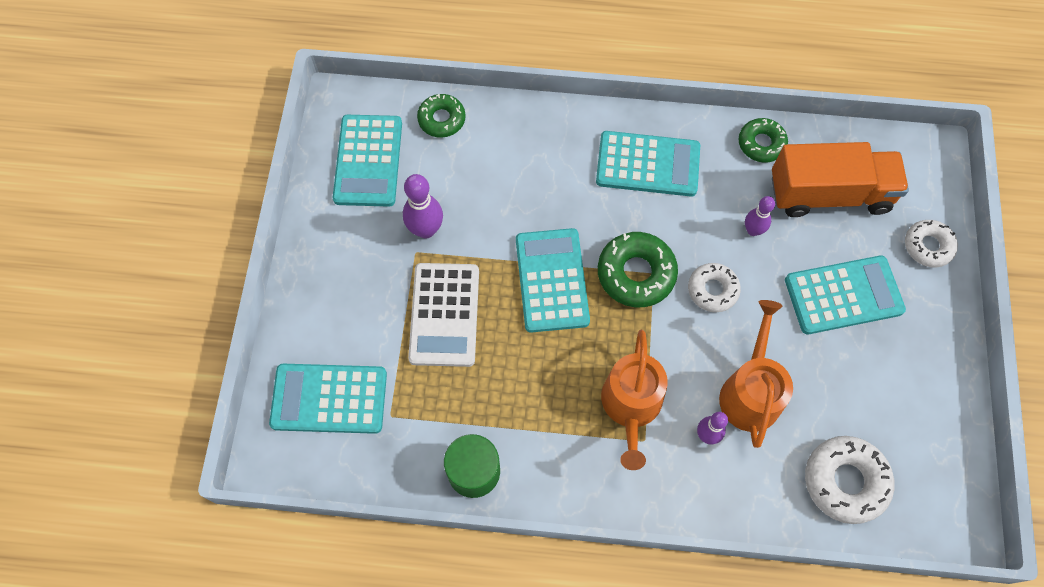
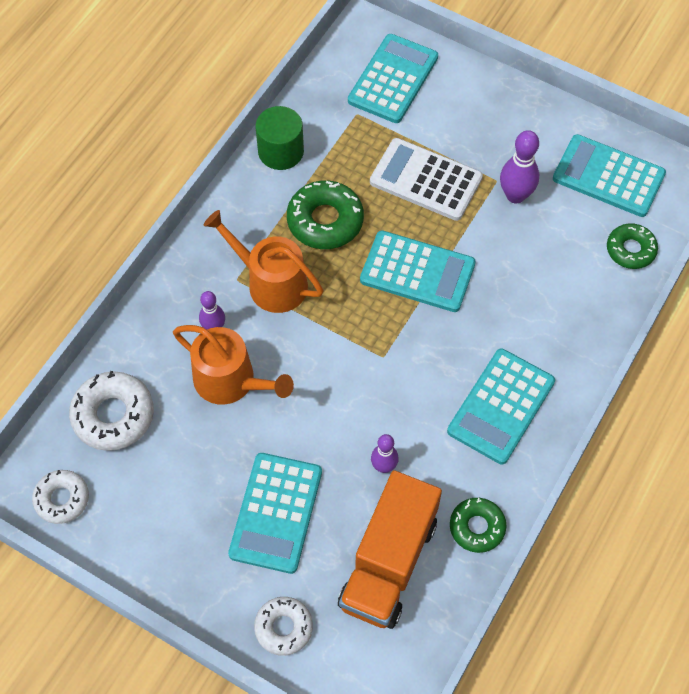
camera: 115 degrees right, 5 degrees down
green donut [598,232,678,307] -> green donut moved to [287,180,364,249]
white donut [688,263,741,312] -> white donut moved to [32,470,89,524]

